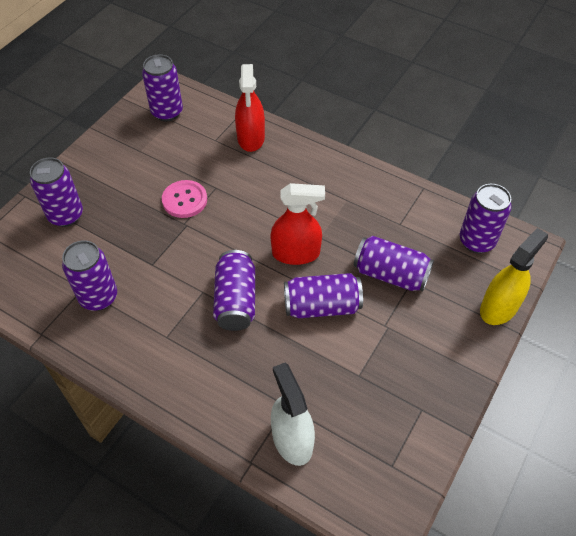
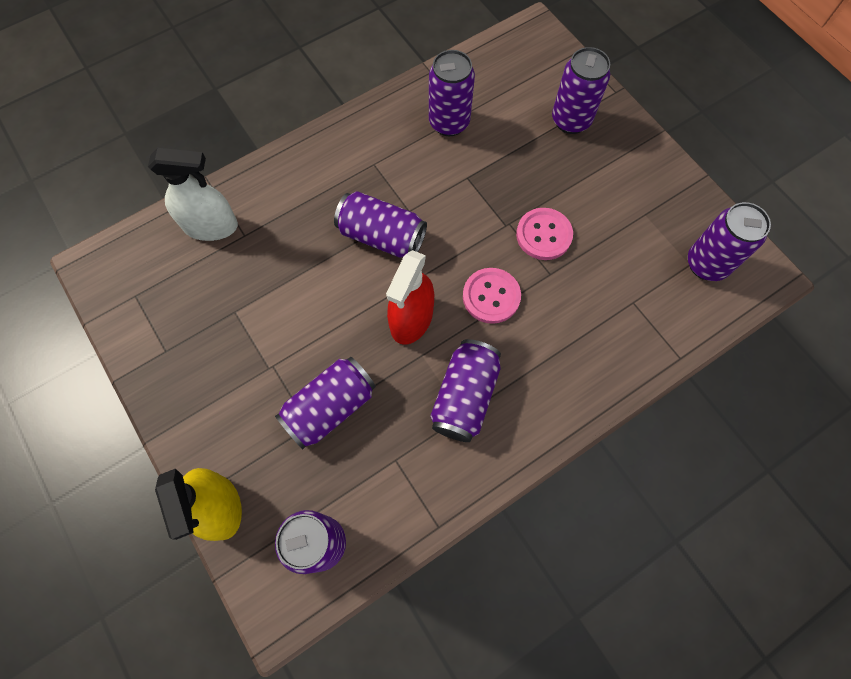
camera: 115 degrees right, 15 degrees up
red spray bottle [235,64,265,152] -> none
purple can [284,273,363,318] -> purple can moved to [430,339,501,442]
none -> pink button [463,268,521,324]

